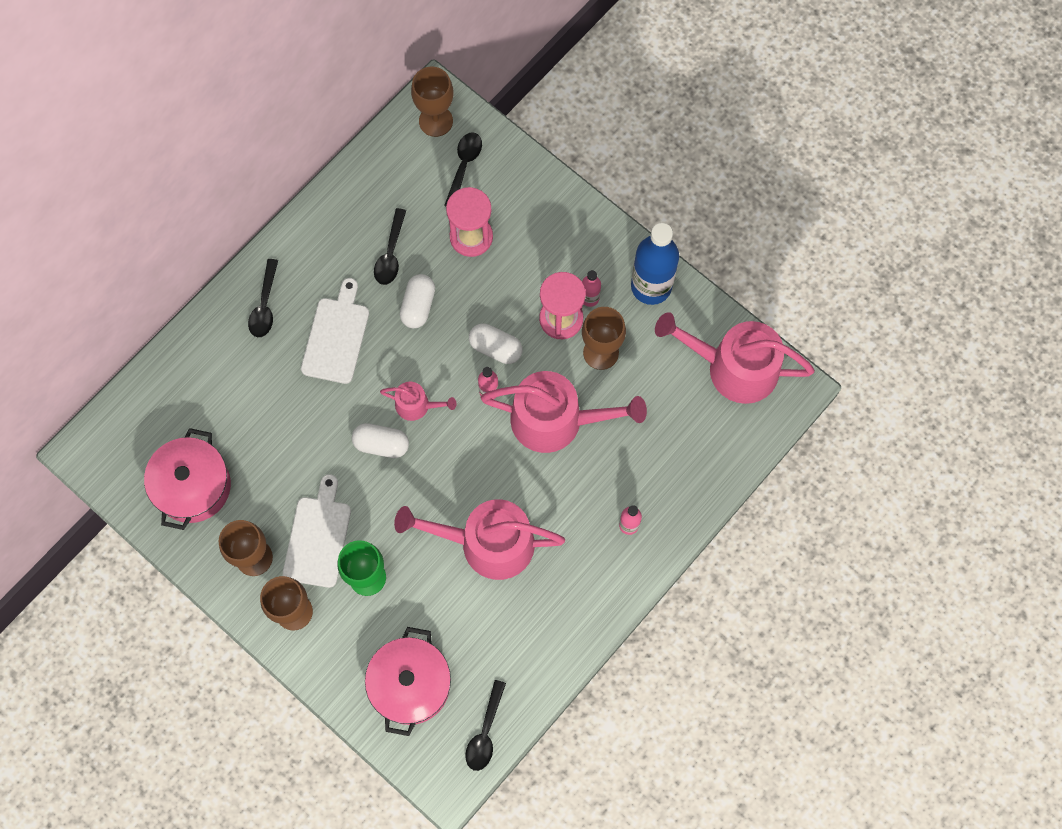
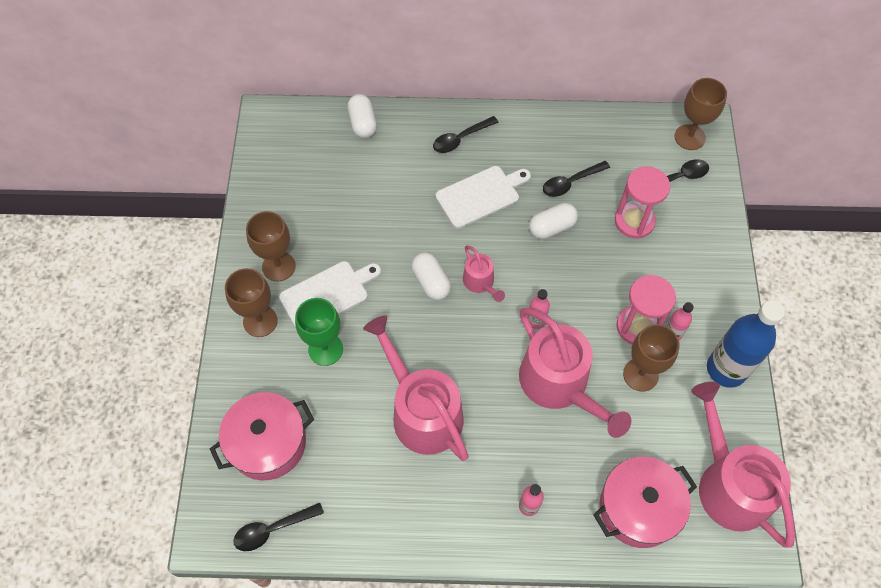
camera: 50 degrees right, 10 degrees down
pink pot [144,428,231,530] -> pink pot moved to [593,457,697,548]
white capsule [469,323,522,364] -> white capsule moved to [347,94,377,138]

